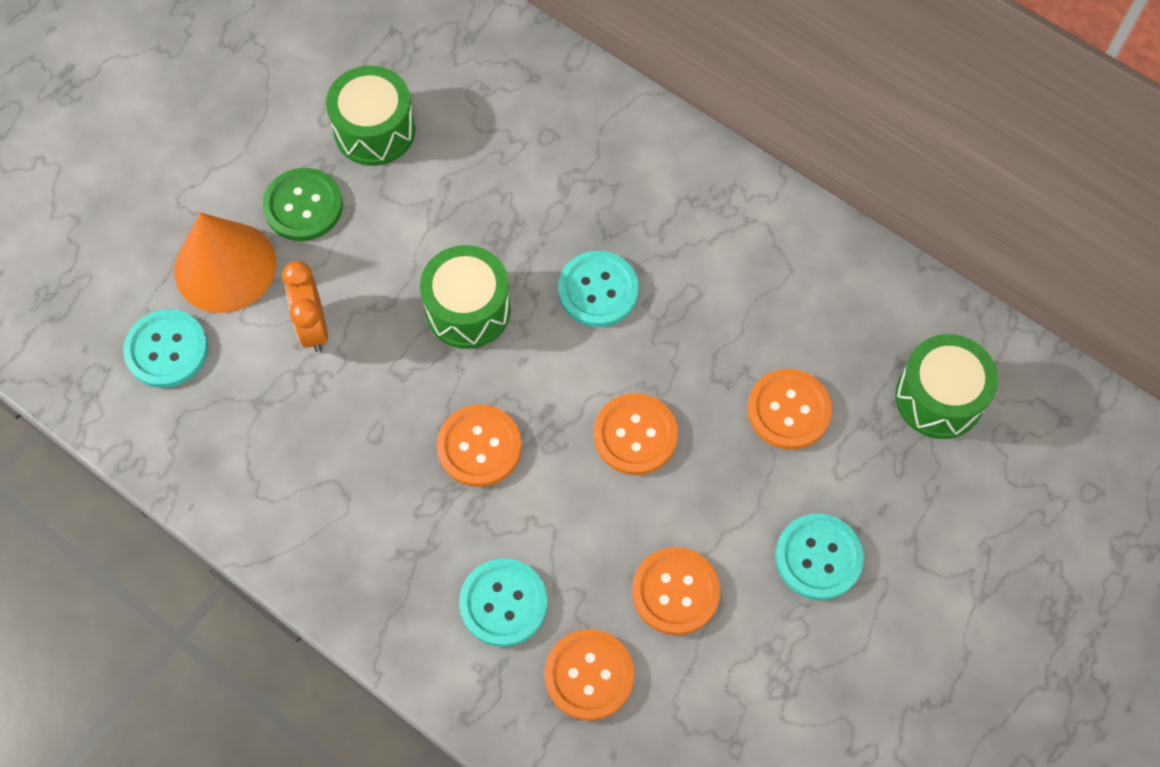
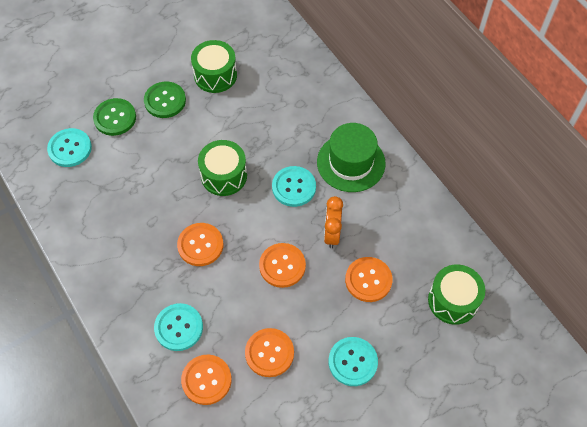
camera: 20 degrees right, 5 degrees down
orange cone [174,213,276,313] -> green button [93,98,136,136]
orange clock [282,261,328,352] -> orange clock moved to [324,196,343,248]
none -> green hat [317,123,386,192]

